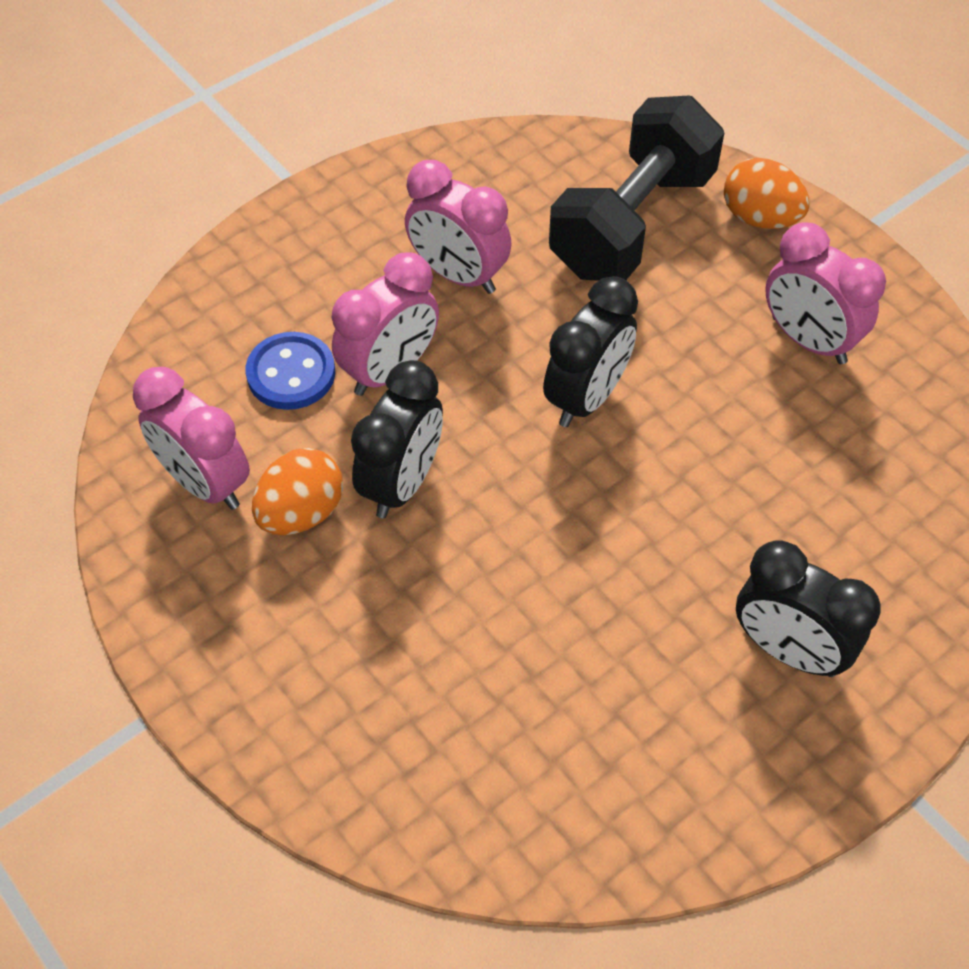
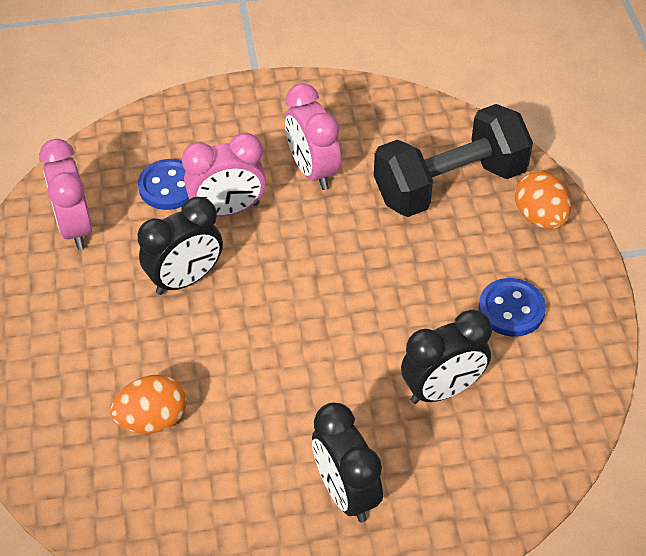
camera: 30 degrees right, 5 degrees down
orange egg [252,448,343,535] -> orange egg moved to [110,375,187,433]
black clock [543,276,638,427] -> black clock moved to [401,309,492,404]
pink clock [765,222,886,364] -> blue button [478,278,546,337]

